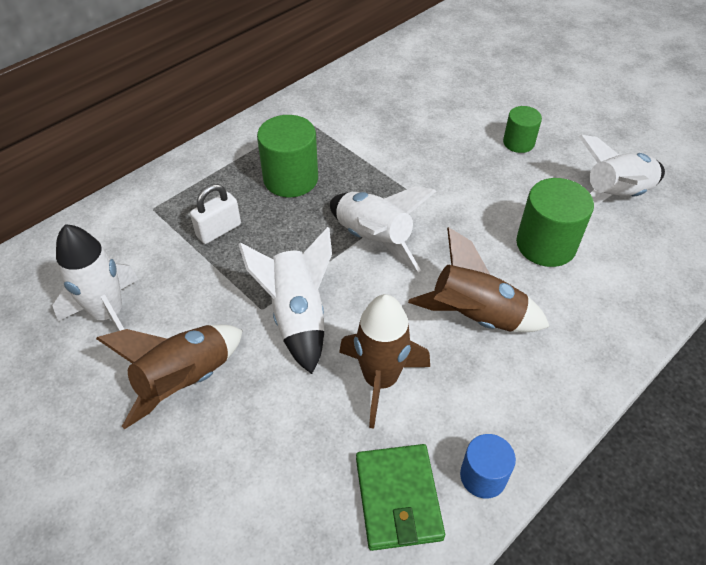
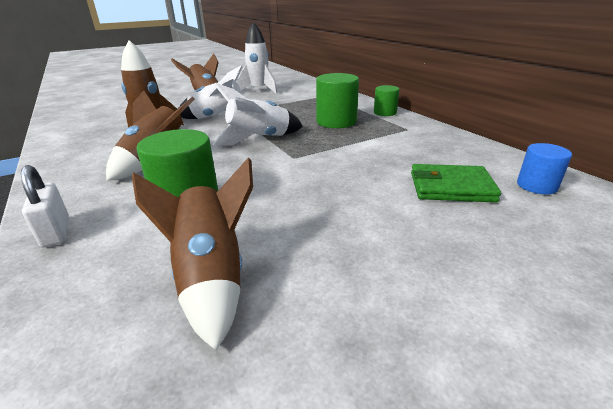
camera: 105 degrees right, 20 degrees down
white padlock [190,184,241,244] -> white padlock moved to [21,165,69,247]
green wallet [356,444,445,551] -> green wallet moved to [411,164,501,203]
blue cylinder [460,434,516,498] -> blue cylinder moved to [517,143,572,194]
green cylinder [503,106,542,153] -> green cylinder moved to [374,85,400,116]
white rocket [578,135,665,207] -> brown rocket [132,158,253,351]

